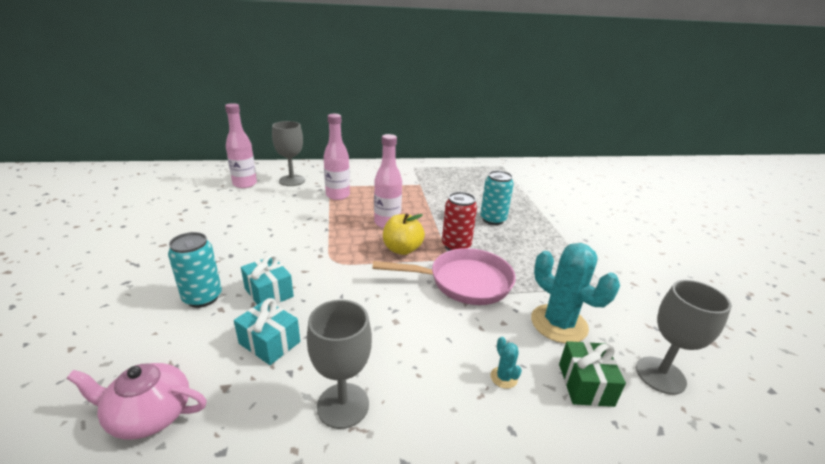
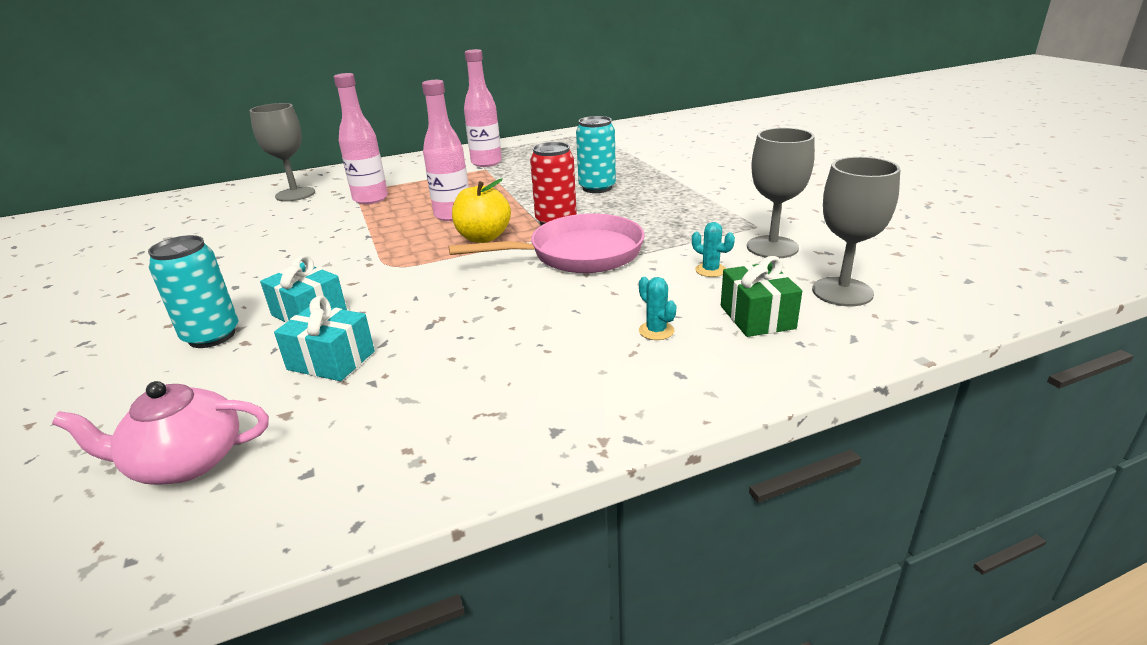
camera: 10 degrees left, 0 degrees up
pink bottle [225,103,257,188] -> pink bottle moved to [464,49,502,167]
grey goblet [307,300,372,429] -> grey goblet moved to [747,128,815,258]
turquoise cactus [531,243,620,343] -> turquoise cactus [692,222,735,277], size x0.42

